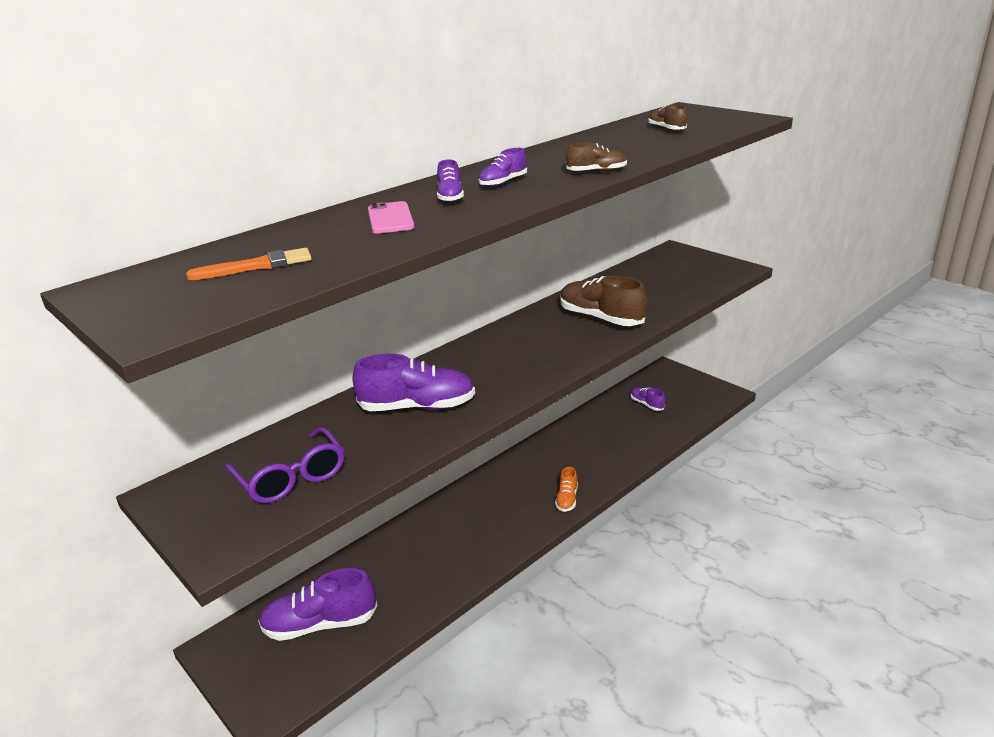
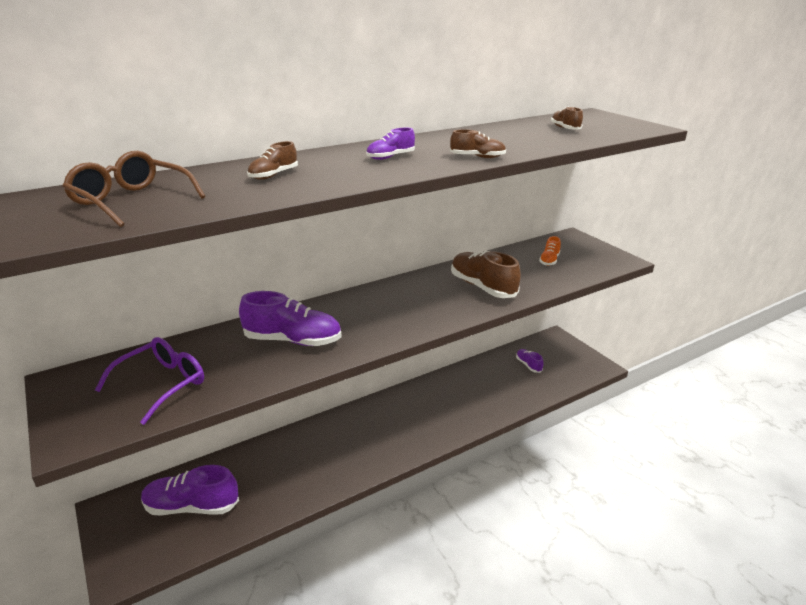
camera: 10 degrees right, 0 degrees up
orange brush [186,248,312,280] -> brown glasses [63,151,205,227]
purple glasses [225,427,344,503] -> purple glasses turned 120 degrees counterclockwise [95,337,204,425]
pink phone [368,201,414,234] -> brown shoe [247,141,298,180]
purple shoe [437,160,464,203] -> none
orange shoe [555,467,578,512] -> orange shoe moved to [539,236,561,266]

